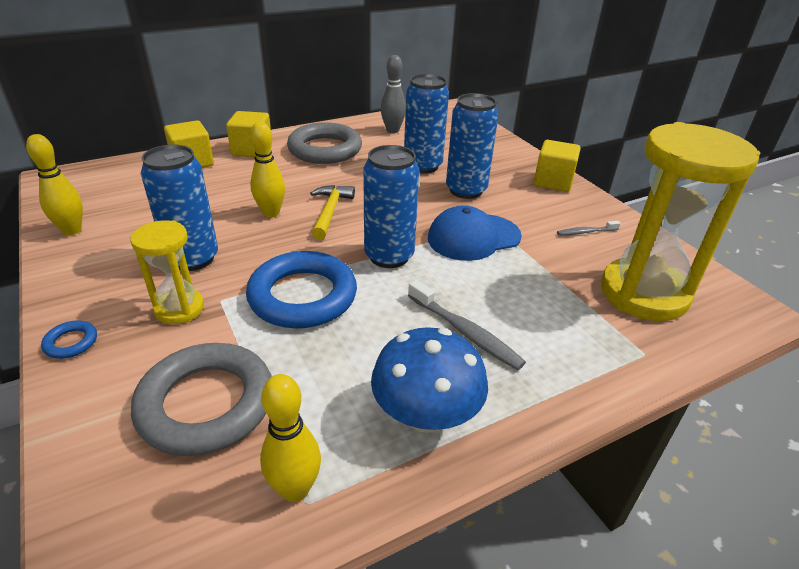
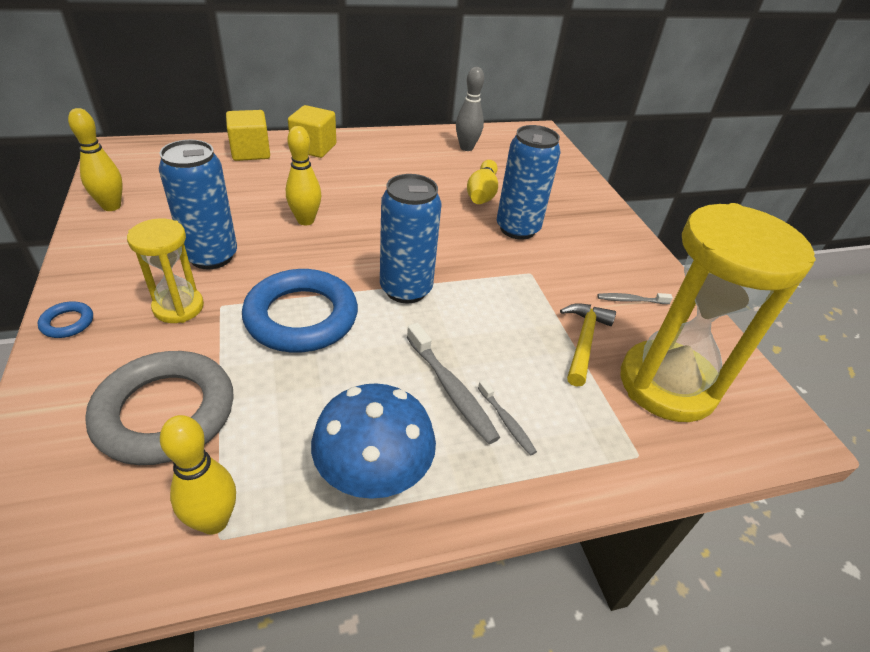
camera: 10 degrees right, 5 degrees up
grey ring [287,122,362,164] -> none
yellow hammer [310,185,355,240] -> yellow hammer moved to [560,303,616,387]
blue can [404,74,449,174] -> yellow bowling pin [467,160,498,204]
blue cap [428,205,522,261] -> none
yellow cube [534,140,581,192] -> none
none -> grey toothbrush [478,380,537,456]

